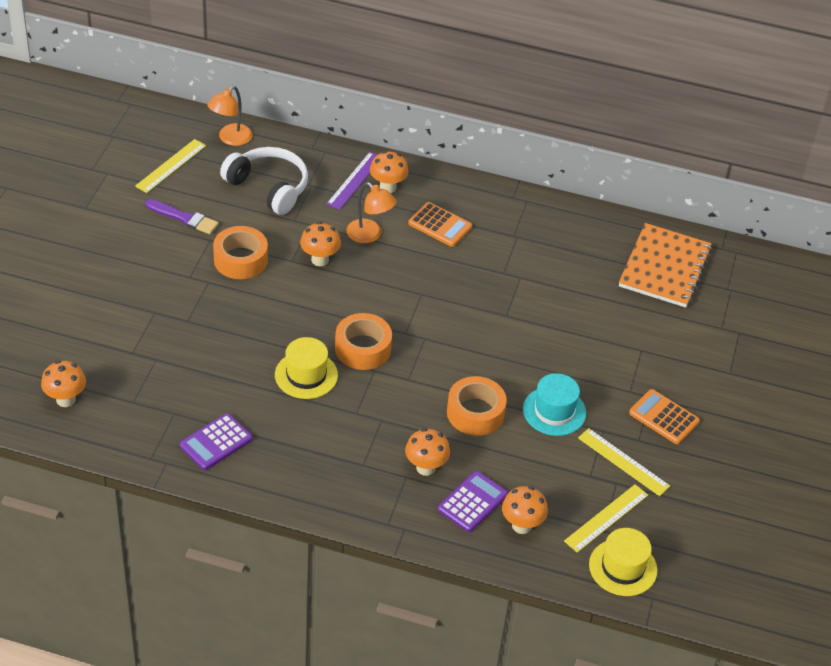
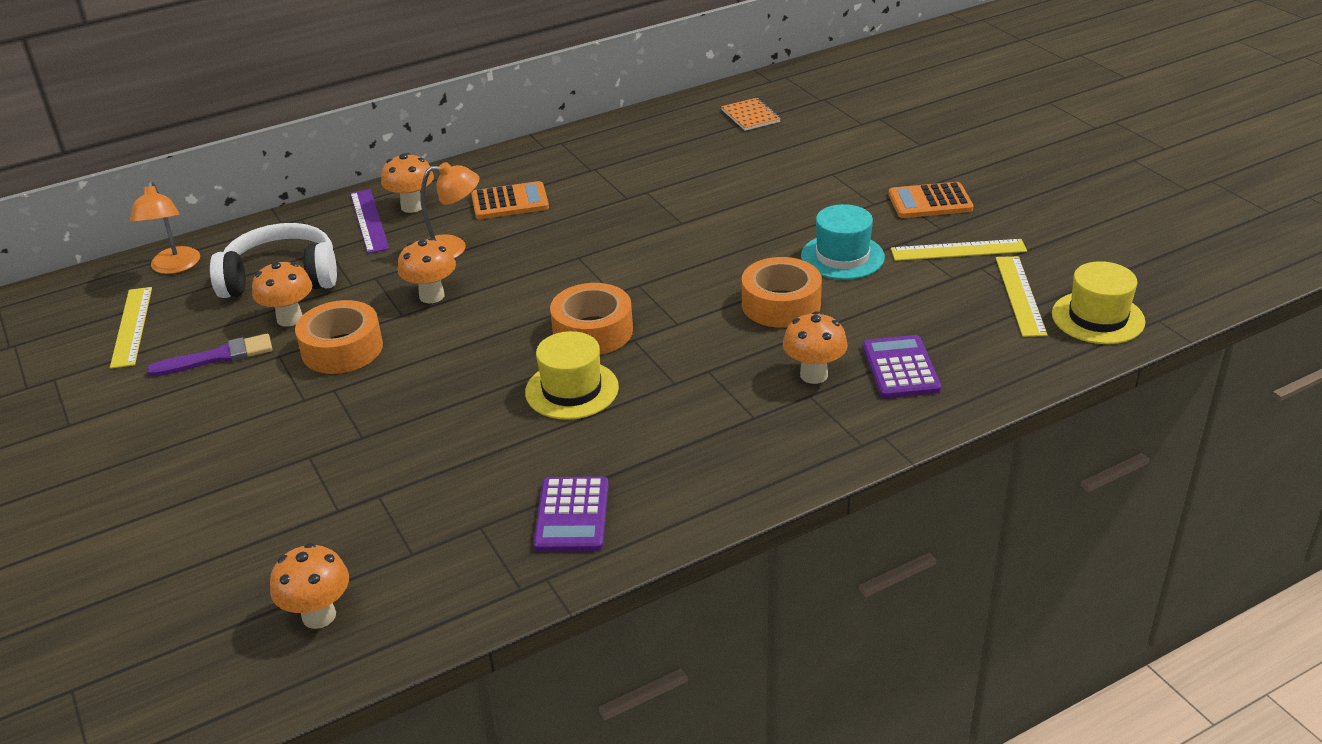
camera: 40 degrees left, 10 degrees down
orange mushroom [502,486,548,534] -> orange mushroom moved to [252,261,312,327]
orange notebook [619,223,712,308] -> orange notebook [721,98,781,131], size x0.48

